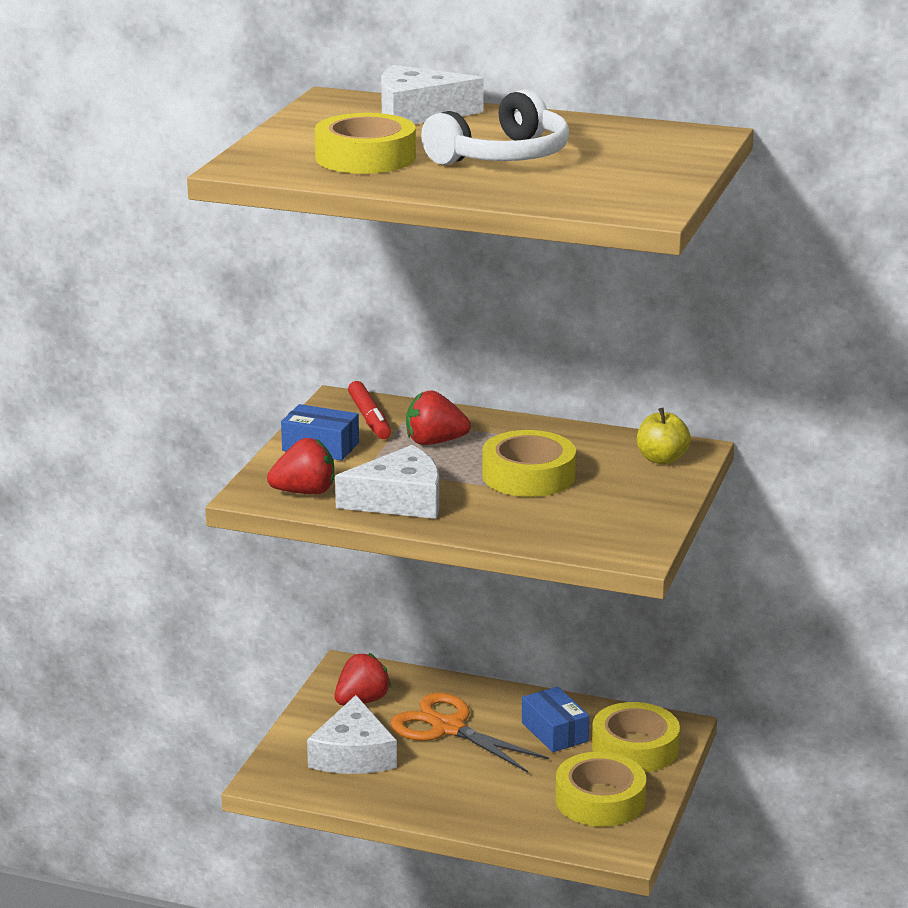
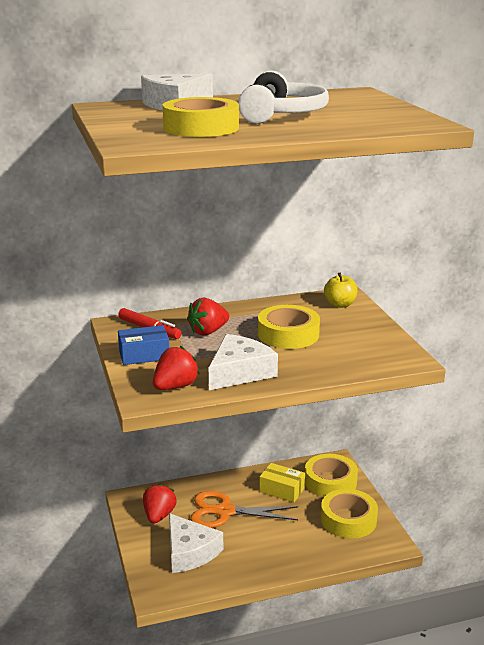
camera: 35 degrees left, 0 degrees up
blue box [522,687,589,752] -> yellow box [259,463,305,502]

